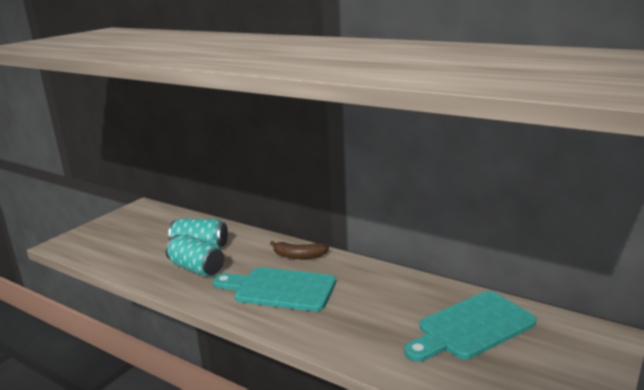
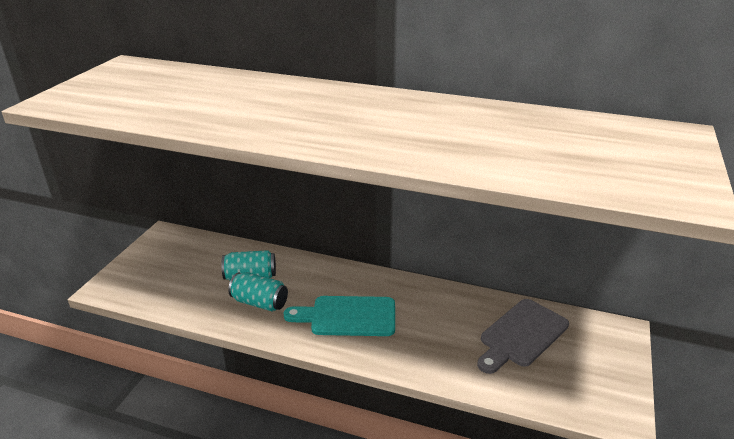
camera: 15 degrees left, 10 degrees up
brown banana [270,241,329,259] -> none
turquoise cutting board [404,291,536,362] -> grey cutting board [477,299,569,374]

